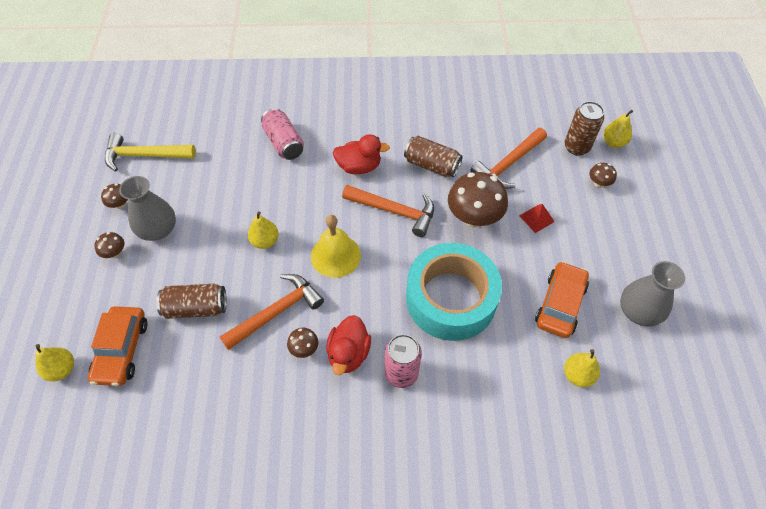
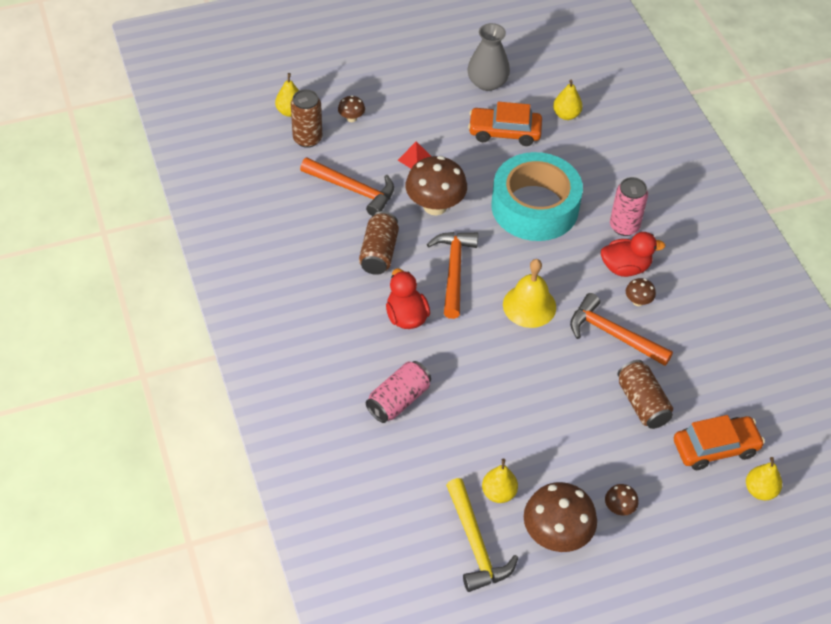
camera: 110 degrees left, 5 degrees down
brown mushroom [101,184,128,209] -> brown mushroom [524,482,597,552], size x2.14
grey vase [119,176,176,241] -> none
yellow pear [248,211,279,249] -> yellow pear moved to [482,459,518,503]

